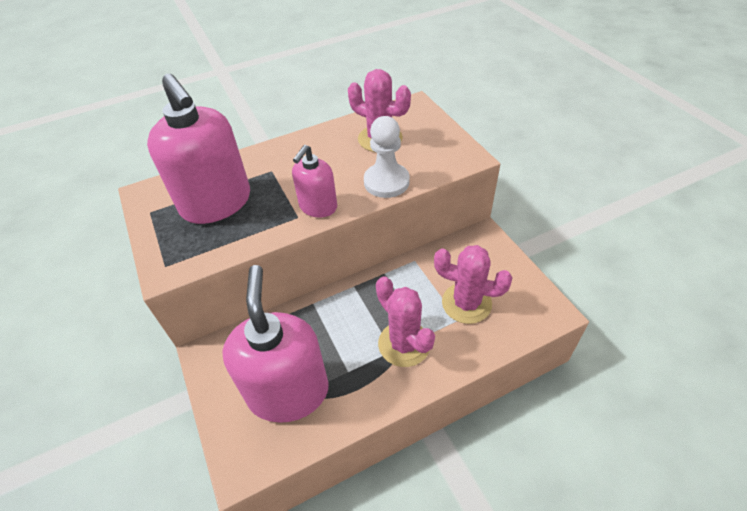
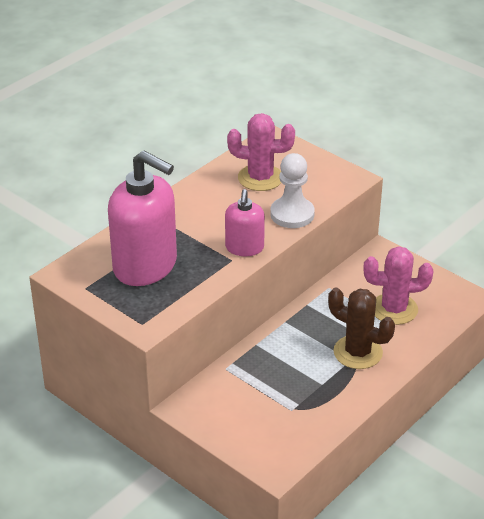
camera: 25 degrees left, 10 degrees down
pink soap dispenser [222,265,329,423] -> none
pink cactus [376,276,435,367] -> brown cactus [328,288,395,369]

